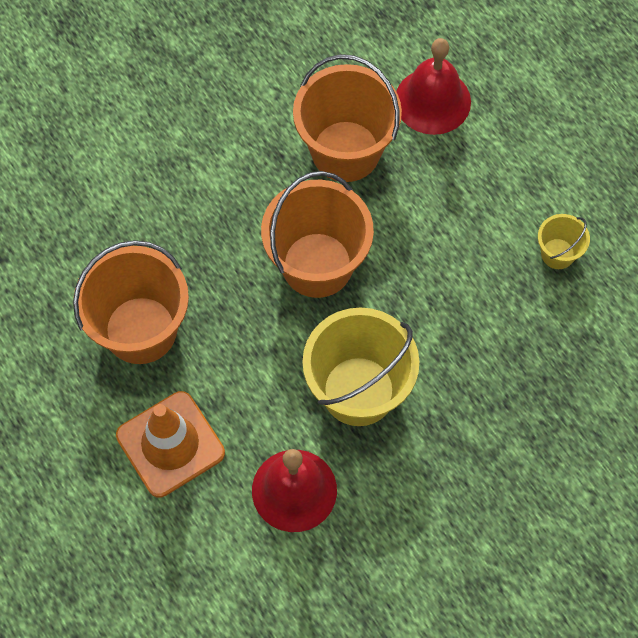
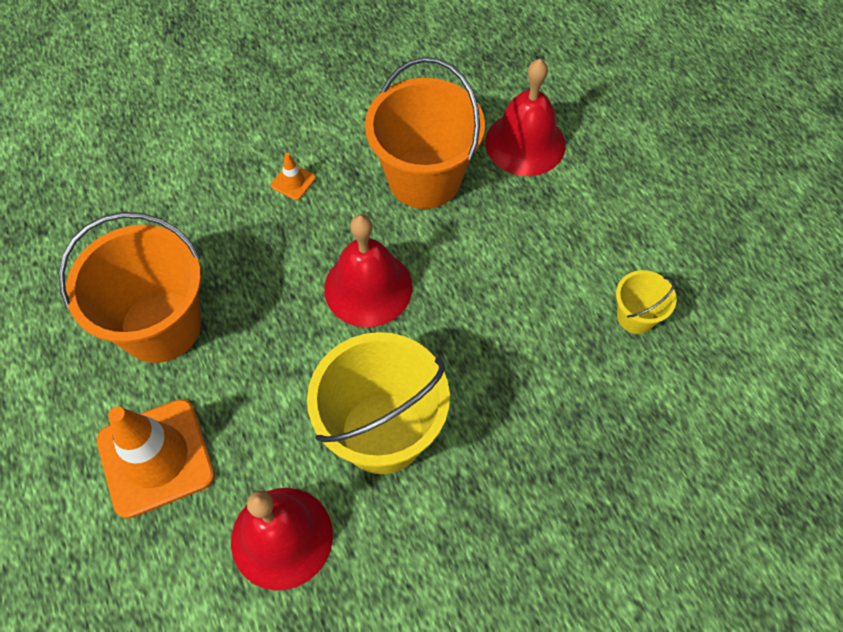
camera: 10 degrees right, 5 degrees down
orange bucket [261,171,374,298] -> red bell [324,215,412,327]
none -> orange traffic cone [271,153,316,200]

